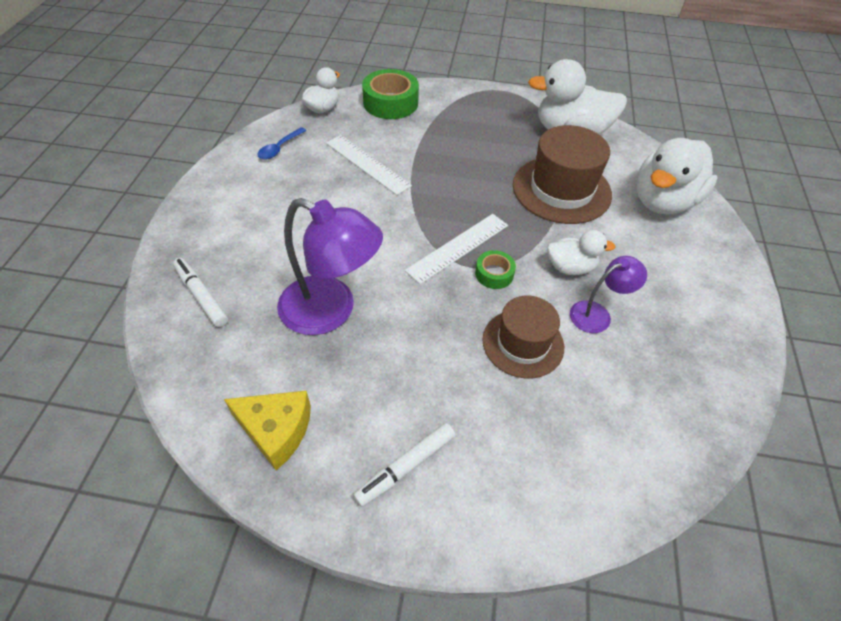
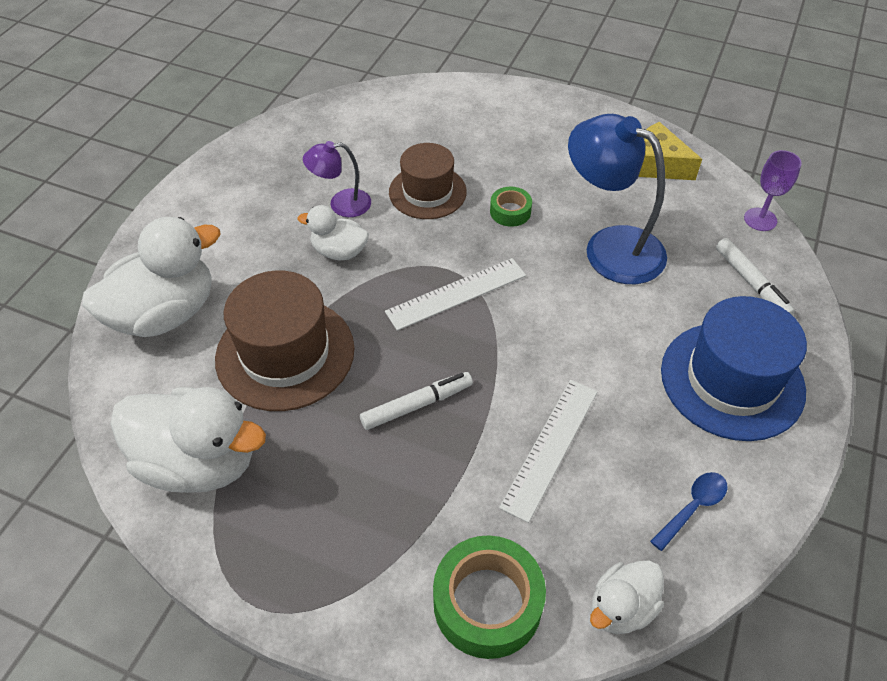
camera: 165 degrees left, 0 degrees up
purple lamp [277,198,383,335] -> blue lamp [568,114,667,284]
white ruler [326,135,412,195] -> white ruler turned 60 degrees clockwise [499,380,598,523]
white marker [353,423,455,507] -> white marker moved to [360,372,473,430]
green tape [475,250,516,289] -> green tape moved to [490,187,532,227]
none -> blue hat [661,296,807,441]
none -> purple goblet [744,150,802,231]

